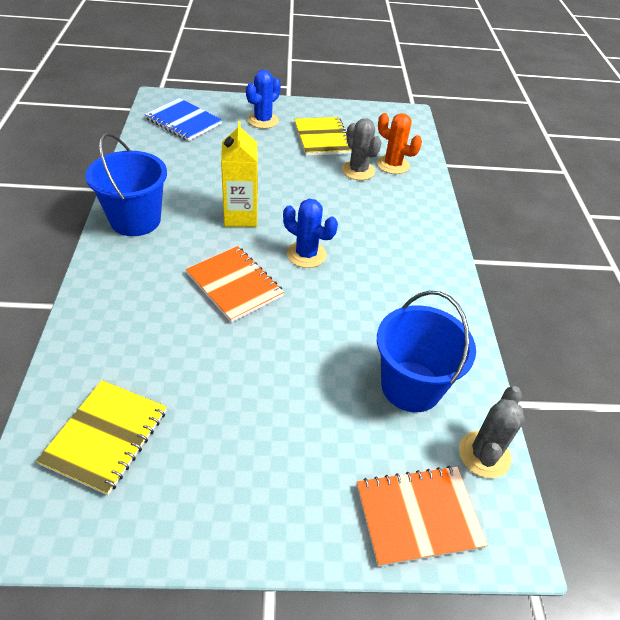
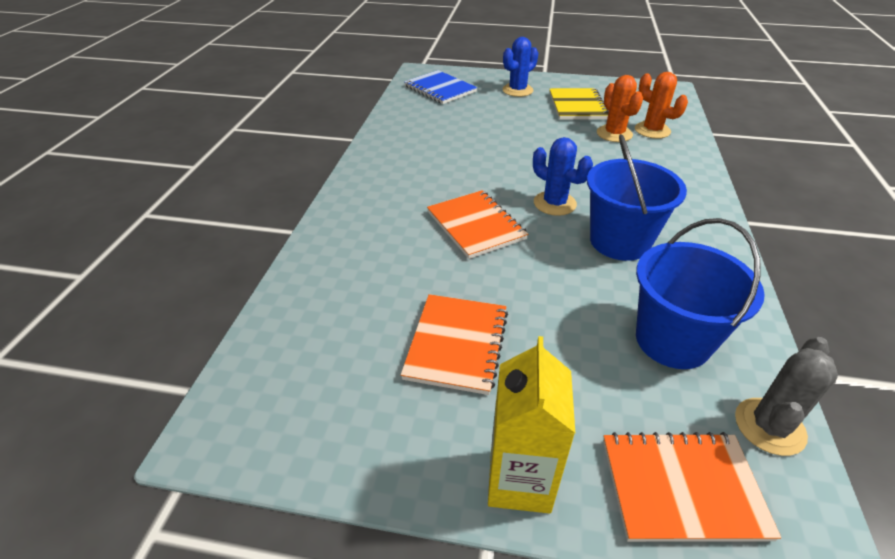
camera: 15 degrees right, 5 degrees down
yellow notebook [36,380,167,495] -> none
blue bucket [86,133,167,236] -> blue bucket moved to [587,134,687,261]
yellow carton [221,121,258,227] -> yellow carton moved to [488,336,575,514]
grey cactus [342,118,382,180] -> orange cactus [597,75,643,142]
none -> orange notebook [401,294,508,395]

